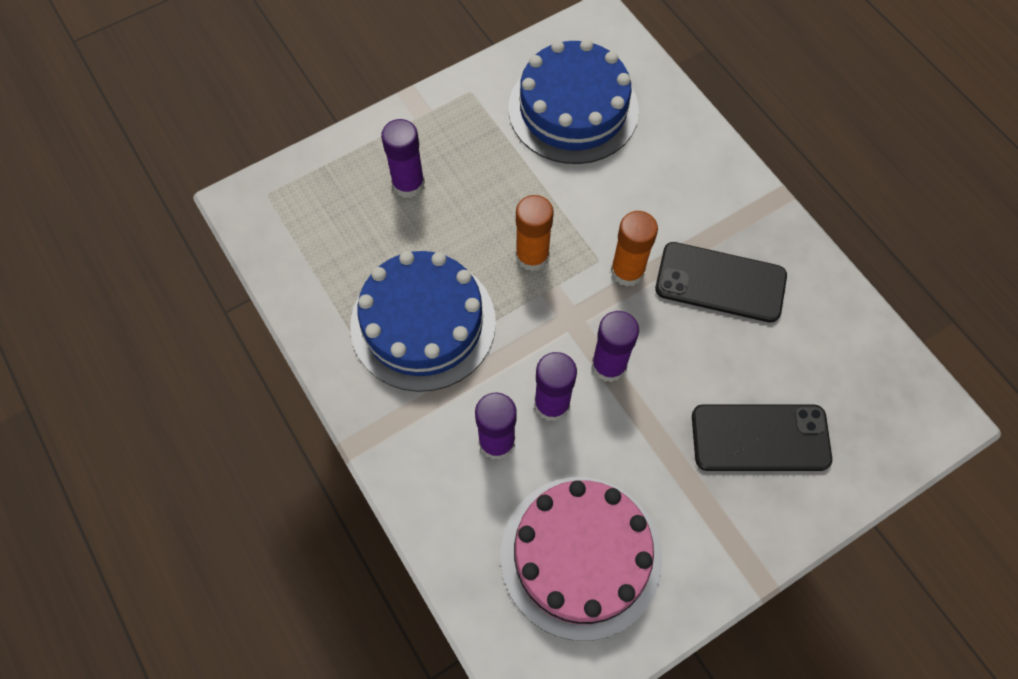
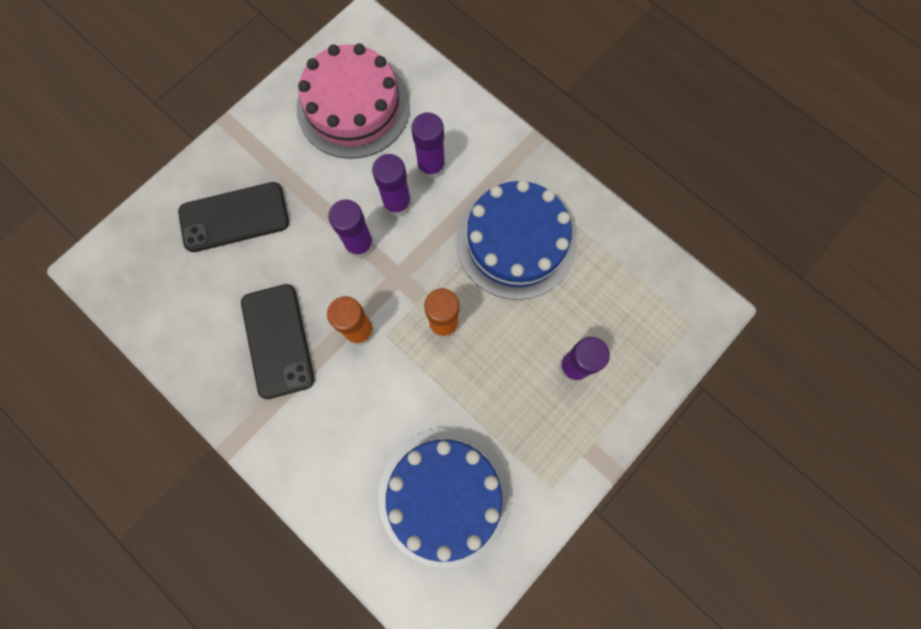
camera: 165 degrees right, 10 degrees up
black phone [655,242,787,323] -> black phone turned 75 degrees clockwise [241,284,315,399]

